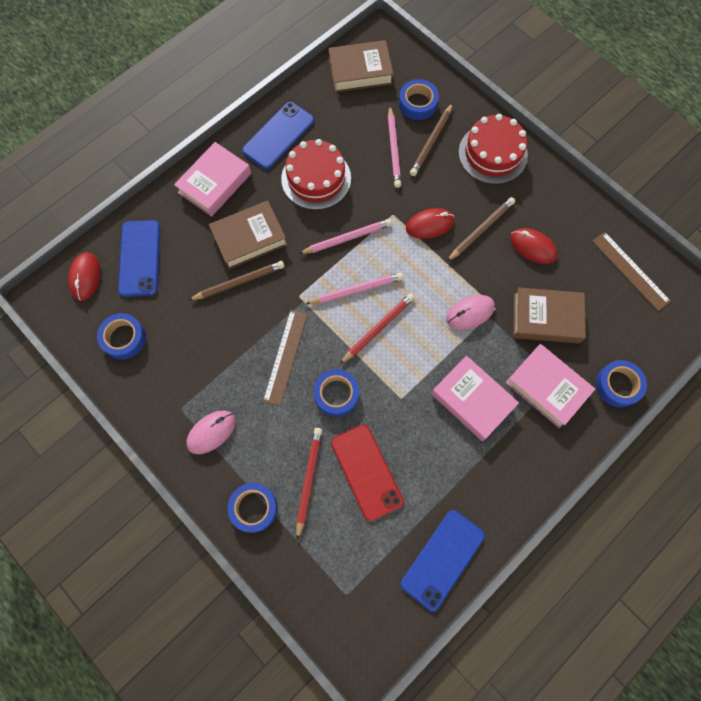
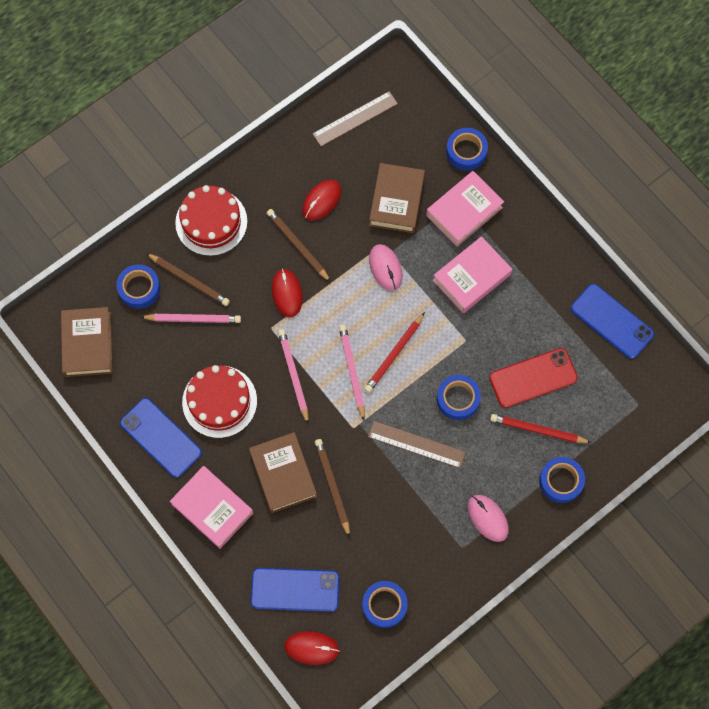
camera: 85 degrees left, 0 degrees up
red pencil [340,293,415,364] -> red pencil turned 105 degrees counterclockwise [364,312,425,393]

